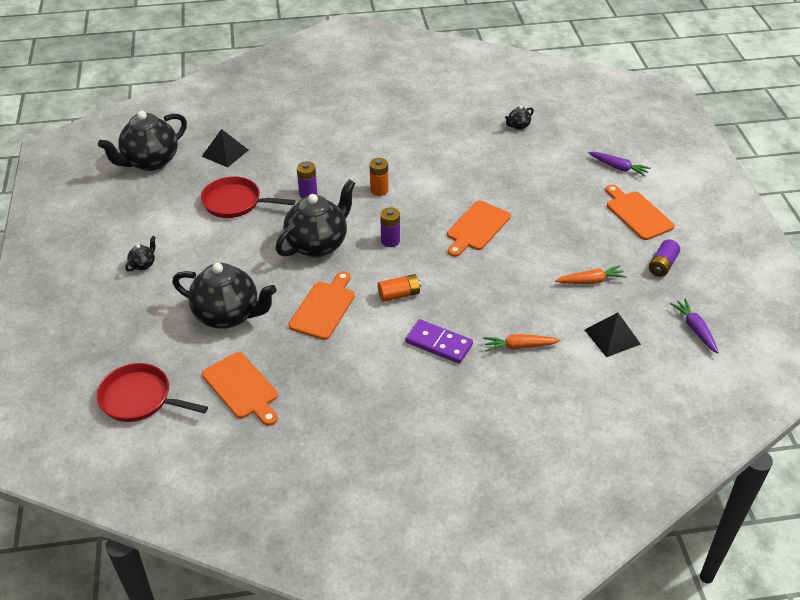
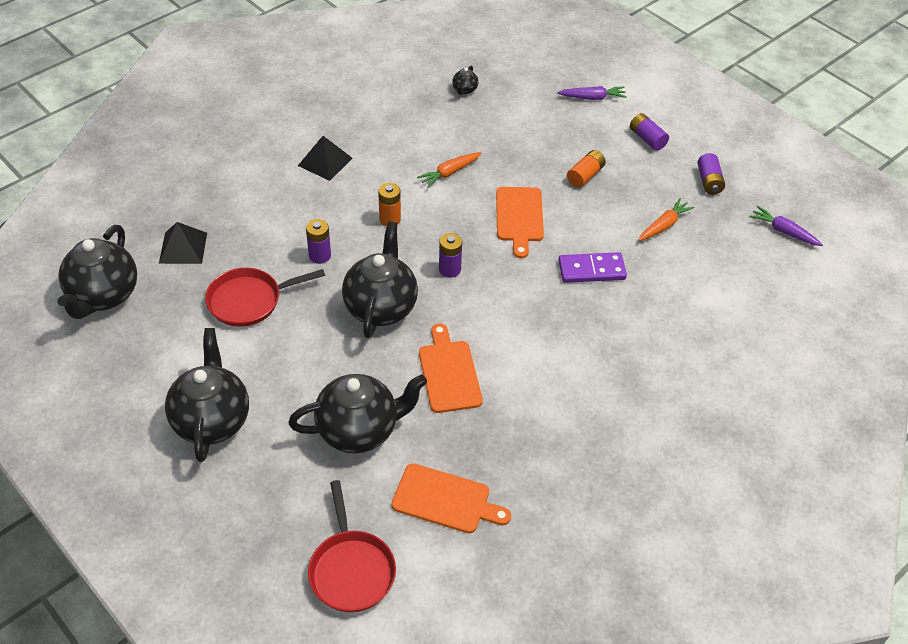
camera: 35 degrees left, 5 degrees up
red pan [96,363,208,422] -> red pan turned 90 degrees counterclockwise [308,480,396,612]
black teapot [125,236,156,272] -> black teapot [165,328,249,462], size x2.40
orange battery [378,274,421,302] -> orange battery moved to [567,150,606,188]
purple domino [405,319,473,364] -> purple domino moved to [558,252,627,283]
orange carrot [483,334,560,352] -> orange carrot moved to [417,152,481,188]
black pyramid [585,313,641,357] -> black pyramid moved to [298,136,352,181]
orange cutting board [605,185,675,240] -> purple battery [630,113,669,151]

